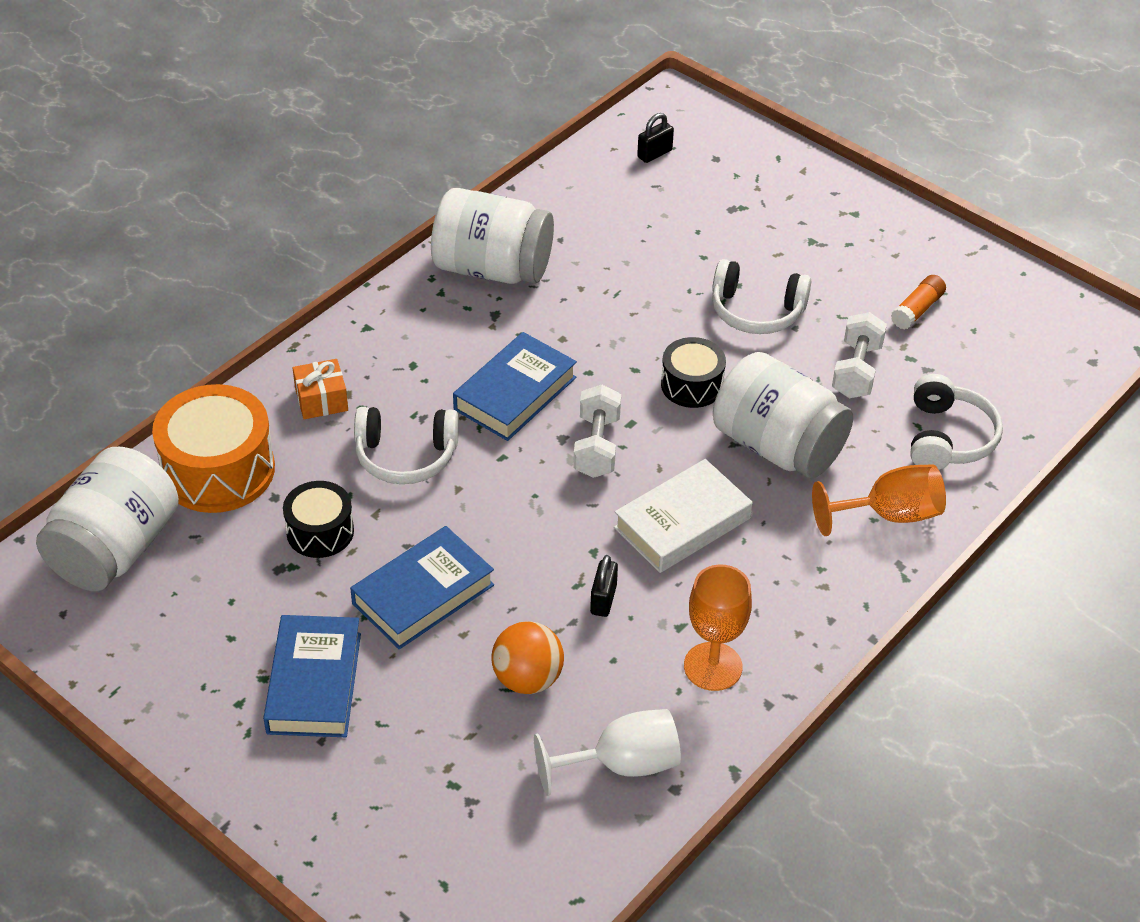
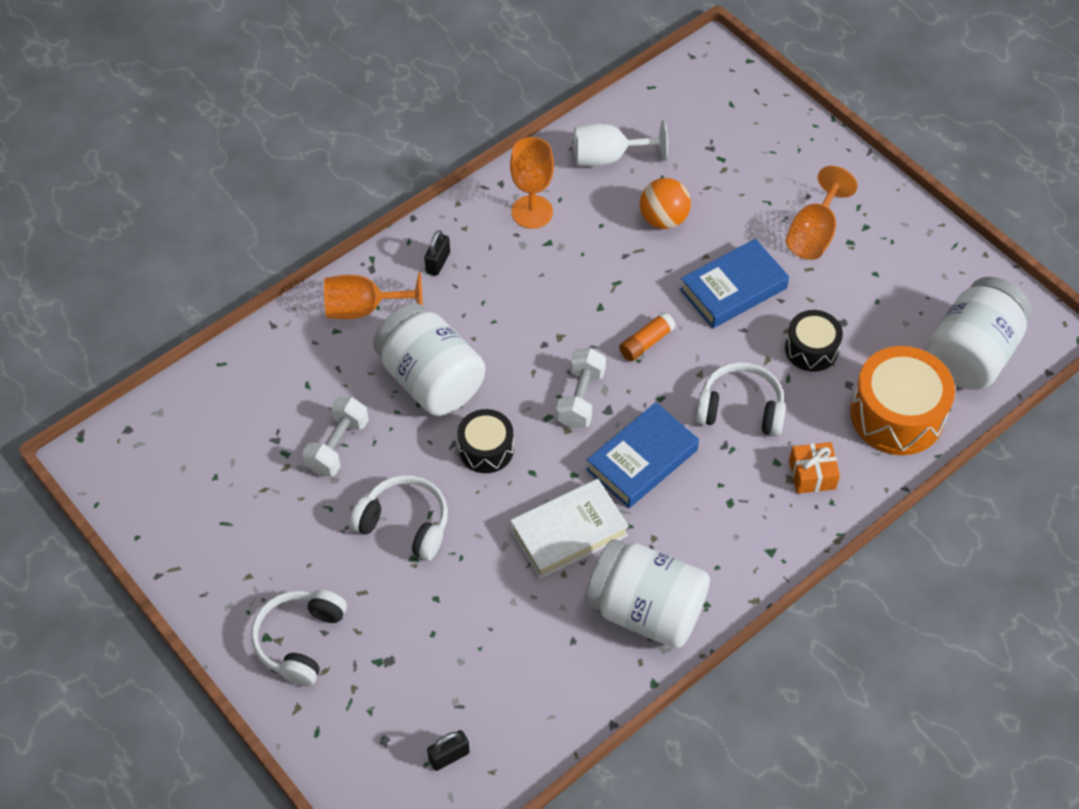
camera: 170 degrees left, 10 degrees up
blue book [263,615,361,737] -> orange goblet [786,166,858,260]
black padlock [590,555,618,617] -> black padlock moved to [424,230,450,276]
white book [614,459,753,573] -> white book moved to [510,479,629,579]
orange glue stick [891,275,946,330] -> orange glue stick moved to [619,312,676,361]
white headphones [911,374,1003,470] -> white headphones moved to [251,590,347,687]

